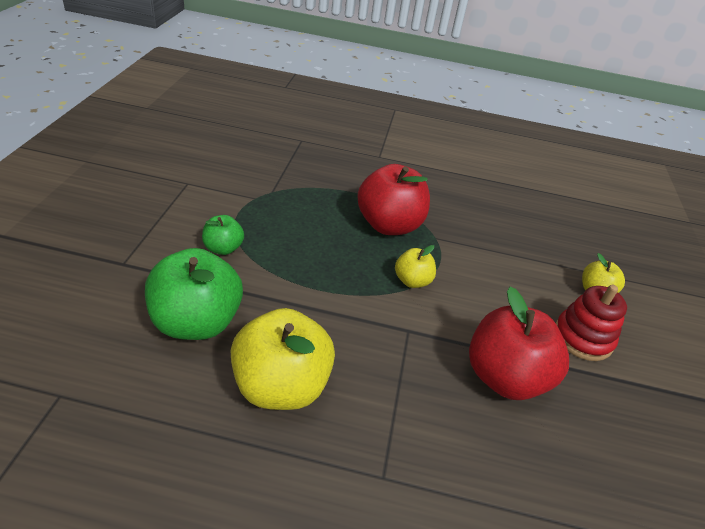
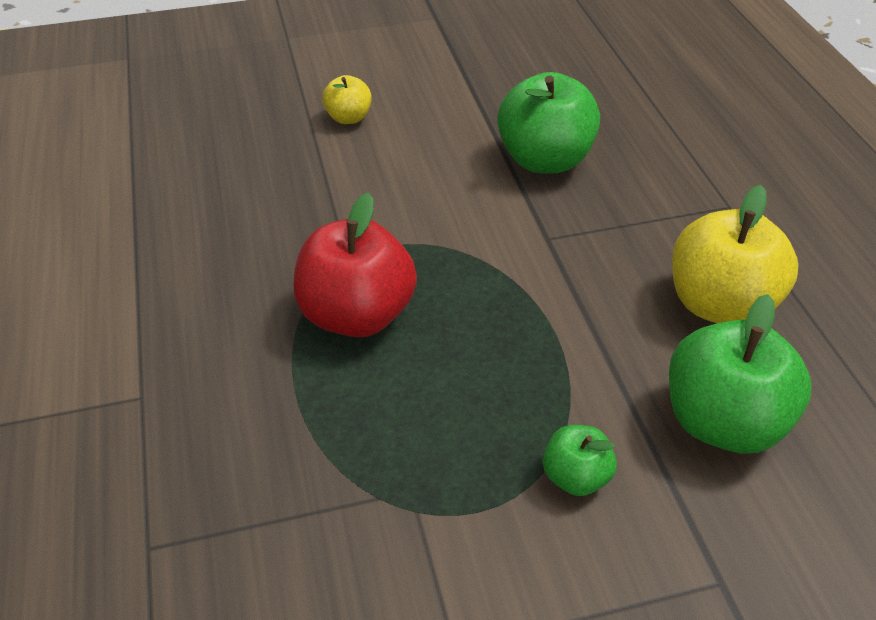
camera: 110 degrees left, 5 degrees up
yellow apple [395,245,436,288] -> none
red apple [469,287,569,400] -> green apple [497,72,600,174]
red stacking toy [556,285,627,361] -> none

